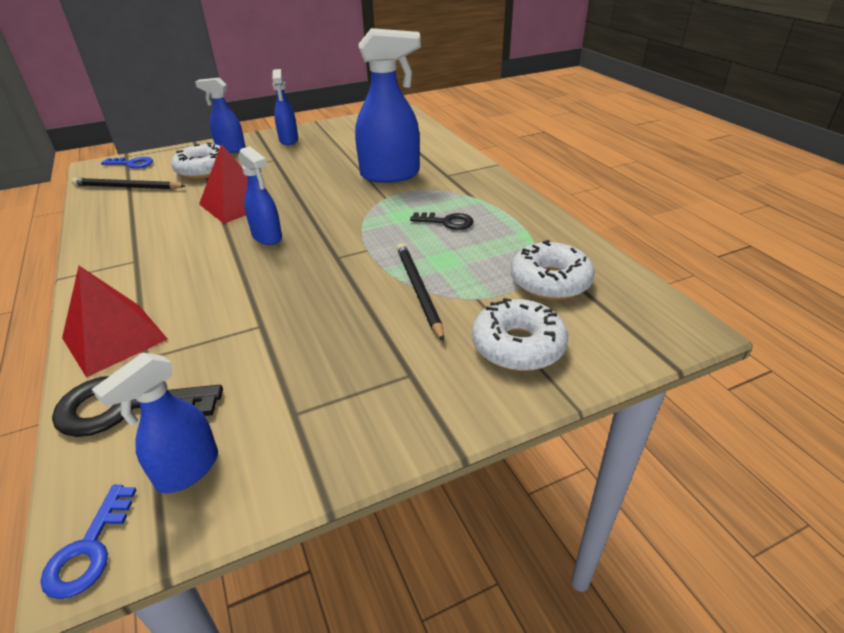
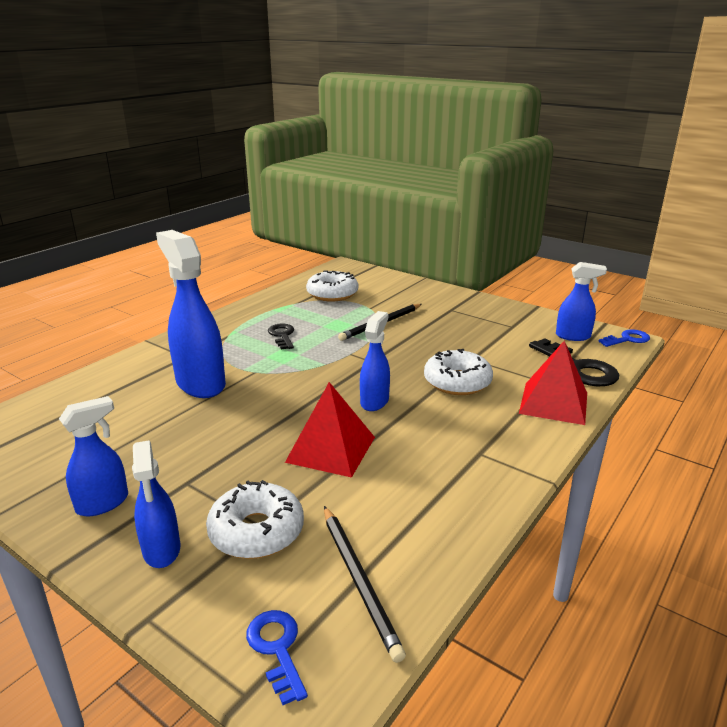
camera: 120 degrees left, 10 degrees down
white donut [472,298,568,371] -> white donut moved to [424,349,493,395]

